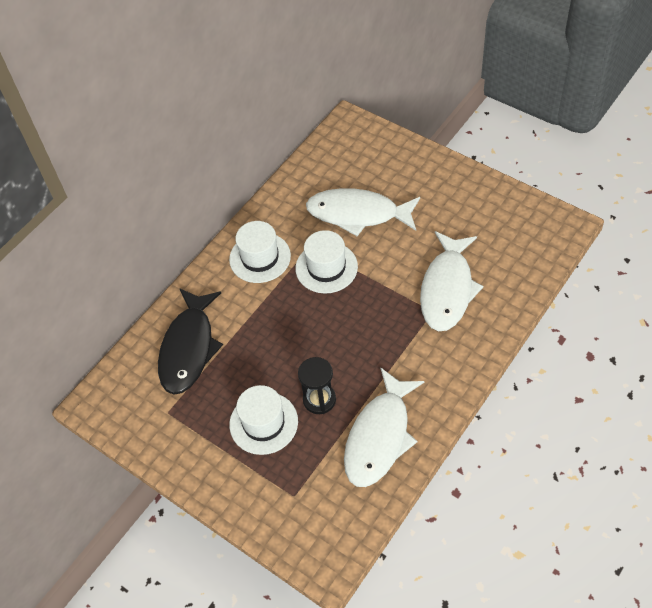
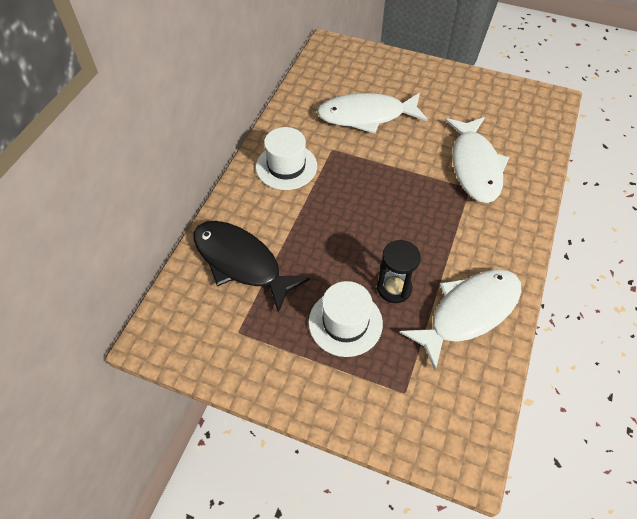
camera: 20 degrees left, 0 degrees up
black fish [158,288,223,395] -> black fish turned 135 degrees clockwise [194,221,310,313]
white hat [295,230,358,294] -> none
white fish [344,367,424,487] -> white fish turned 135 degrees counterclockwise [399,269,522,370]

